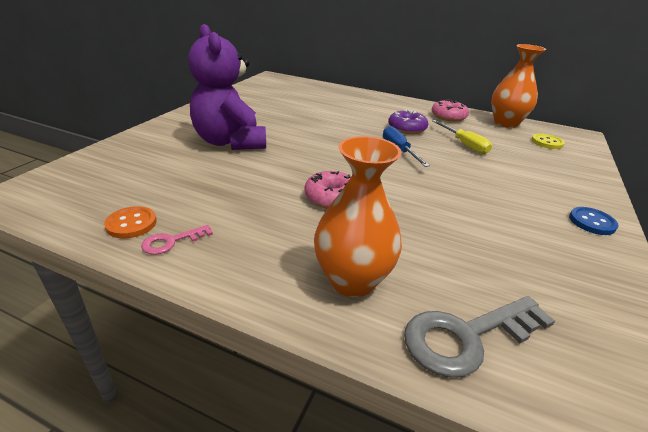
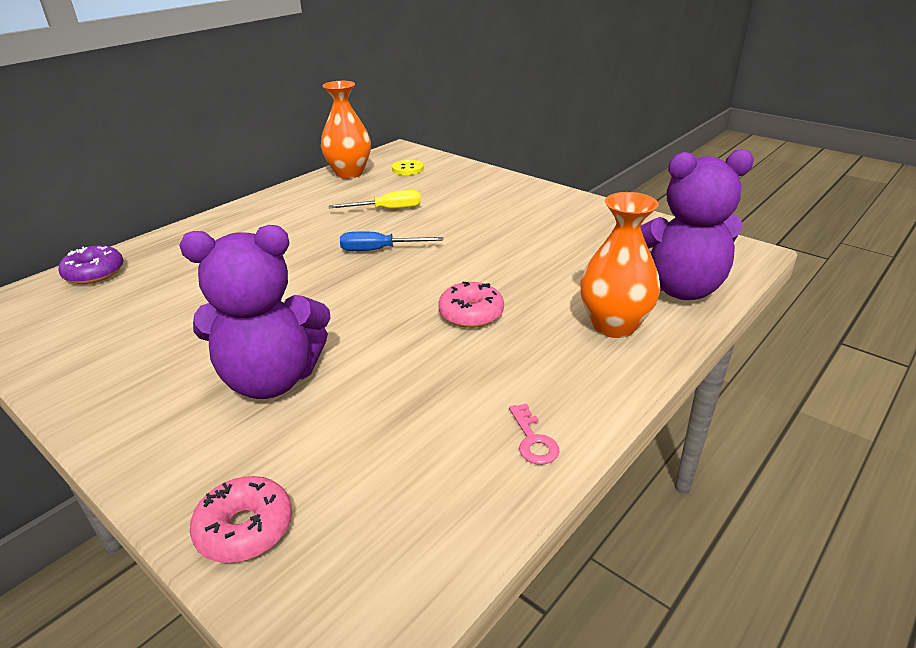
camera: 70 degrees left, 0 degrees up
orange button [104,206,157,238] -> none
purple donut [388,110,428,134] -> purple donut moved to [59,245,123,284]
grey key [404,296,555,378] -> purple teddy bear [641,149,754,300]
pink donut [432,99,469,122] -> pink donut moved to [190,476,292,563]
blue button [569,207,618,235] -> none

